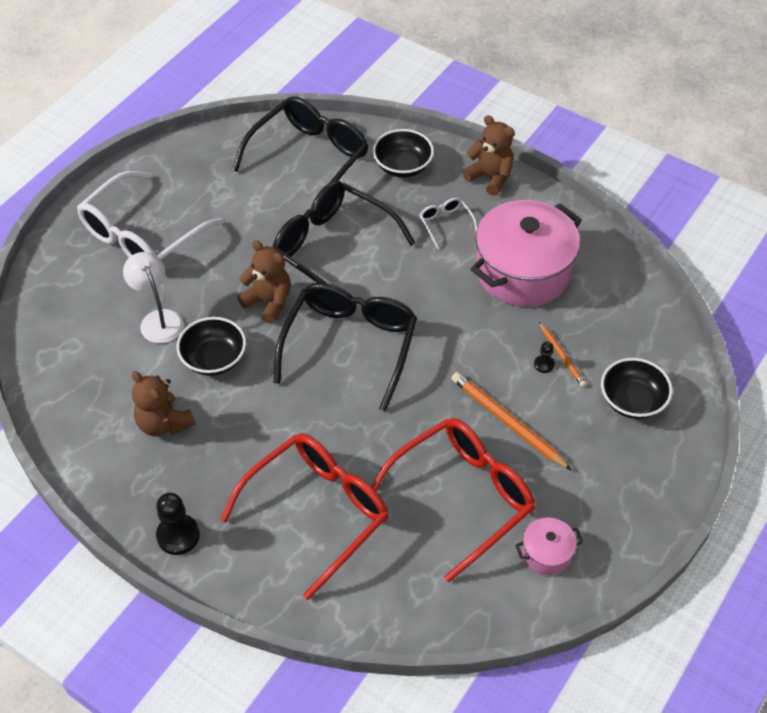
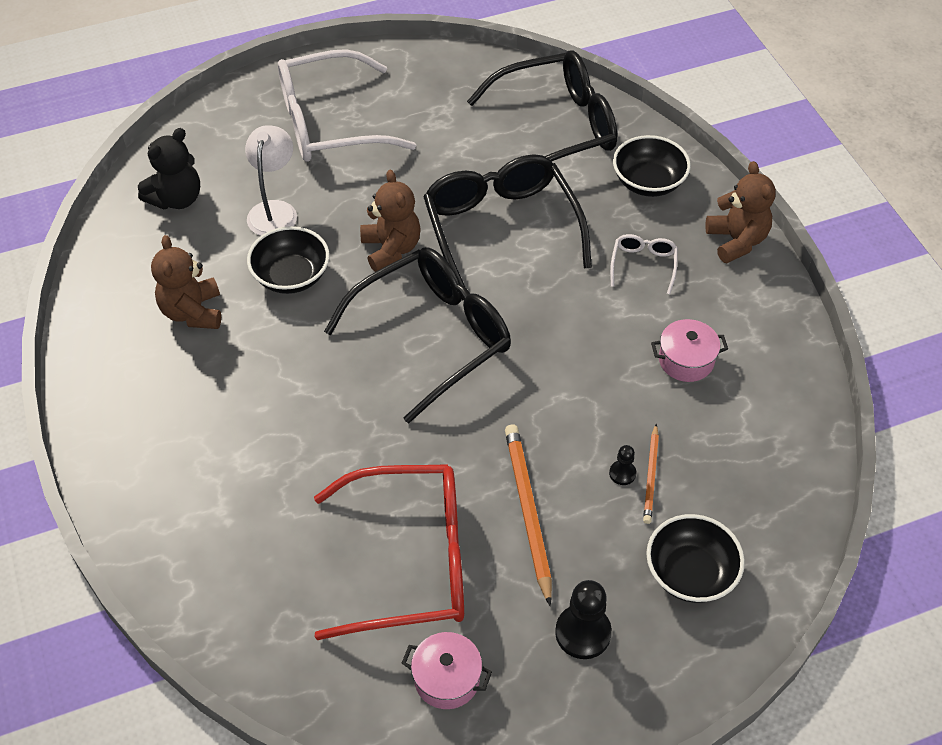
camera: 35 degrees right, 0 degrees up
black pawn [156,493,200,555] -> black pawn moved to [555,580,612,659]
red glasses [220,434,389,600] -> none
pink pot [471,200,582,307] -> pink pot [651,319,728,382], size x0.45
none -> black teddy bear [138,128,200,210]

